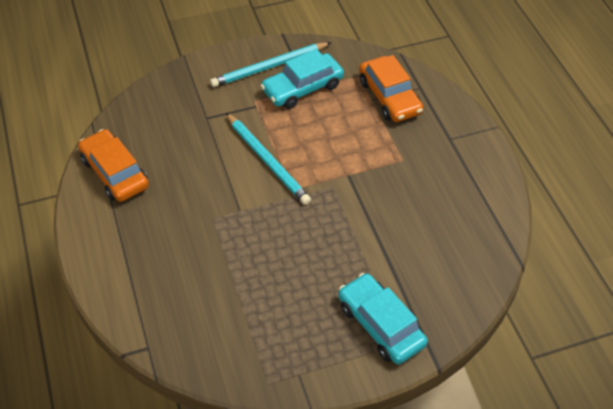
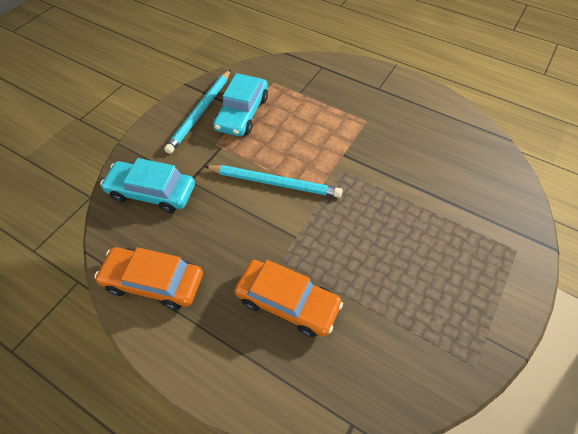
camera: 40 degrees left, 5 degrees up
turquoise car [338,273,428,365] -> turquoise car moved to [100,158,195,213]
orange car [359,55,423,122] -> orange car moved to [234,260,343,337]

